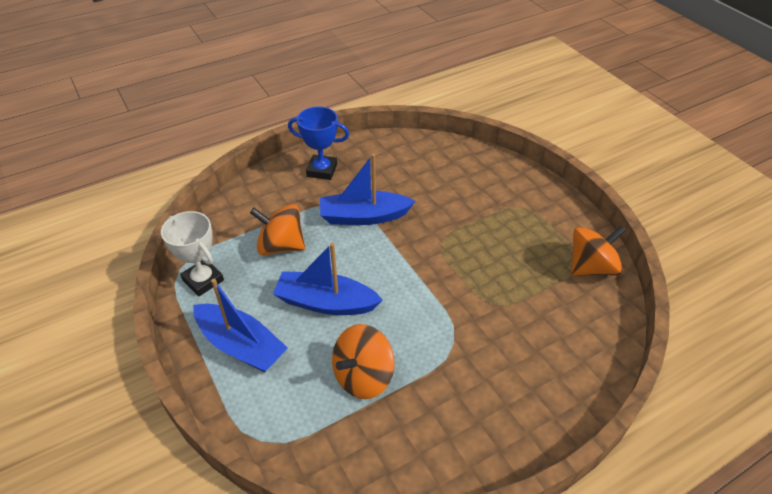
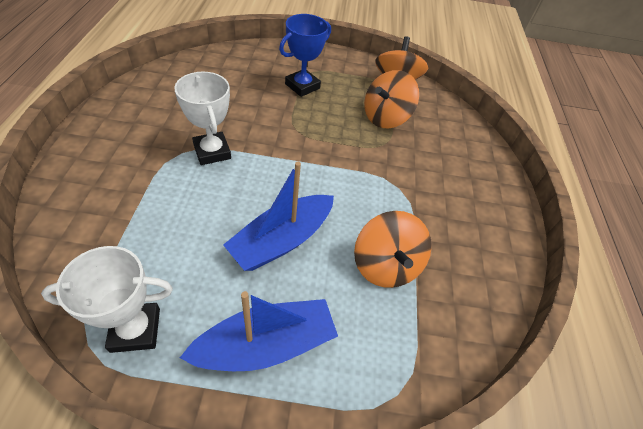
camera: 60 degrees left, 5 degrees up
orange spinning top [250,204,305,256] -> orange spinning top moved to [364,70,419,128]
blue trophy [288,106,349,180] -> blue trophy moved to [279,14,331,97]
blue boat [320,154,415,225] -> white trophy [174,72,231,165]

